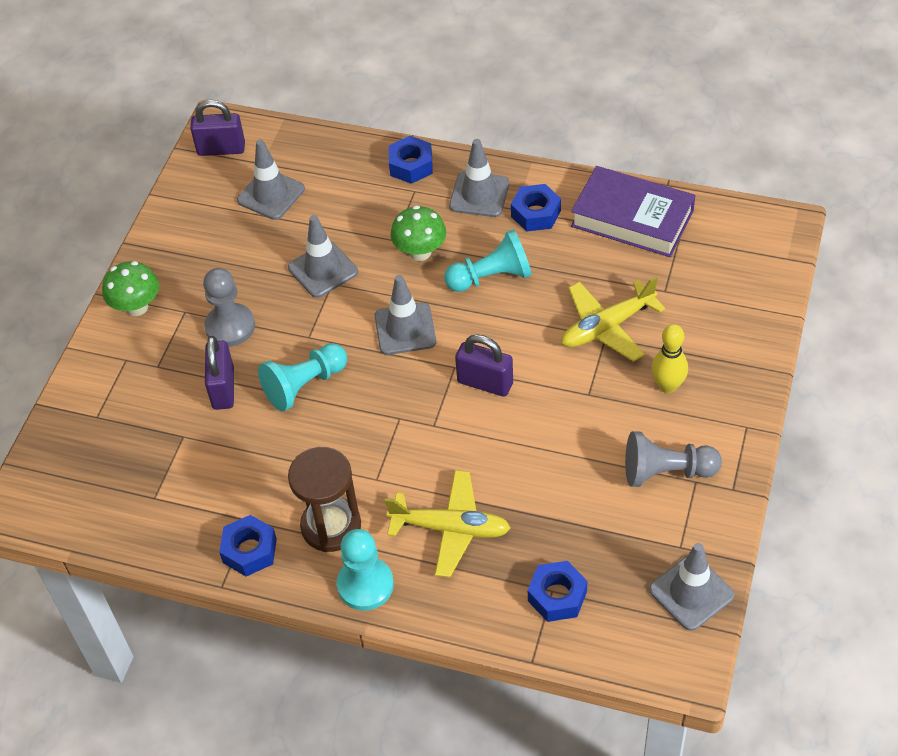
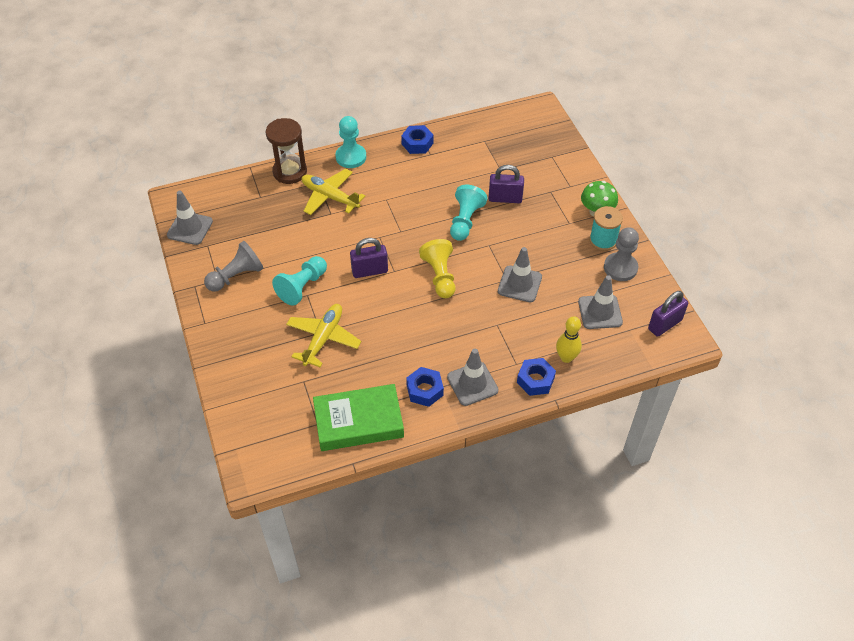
camera: 140 degrees right, 0 degrees up
grey pawn [203,268,255,347] -> grey pawn moved to [604,227,639,281]
purple padlock [205,336,234,410] -> purple padlock turned 45 degrees counterclockwise [488,165,524,203]
brown hourglass [288,447,361,552] -> brown hourglass moved to [266,118,307,184]
grey traffic cone [374,275,436,355] -> yellow pawn [419,239,456,298]
yellow plane [385,470,511,577] -> yellow plane turned 60 degrees clockwise [302,169,365,215]
green mushroom [390,205,446,261] -> none
turquoise pawn [444,229,532,292] -> turquoise pawn moved to [272,256,327,306]
blue nut [528,561,587,622] -> none
purple book [571,166,695,257] -> green book [313,384,404,451]
yellow bowling pin [651,324,688,393] -> yellow bowling pin moved to [556,316,582,363]
none -> turquoise spool [589,206,623,251]

